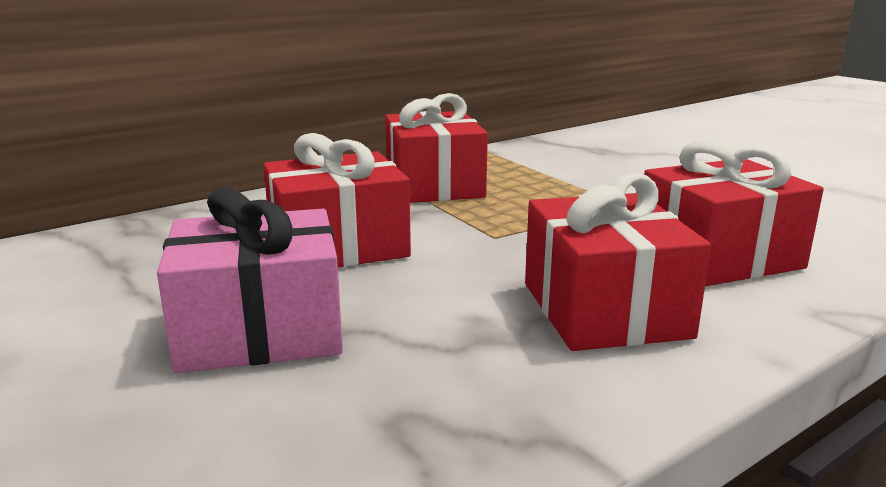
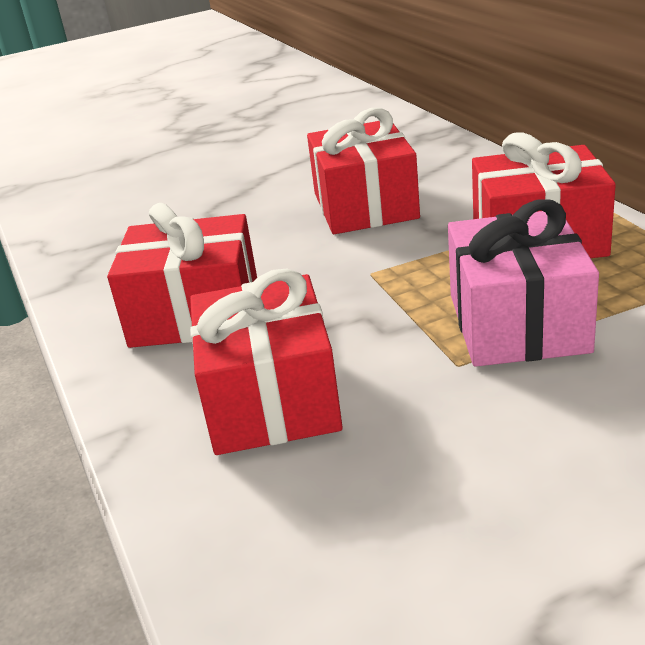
camera: 105 degrees right, 10 degrees up
pink gift [157,187,343,373] -> pink gift moved to [448,199,599,367]

